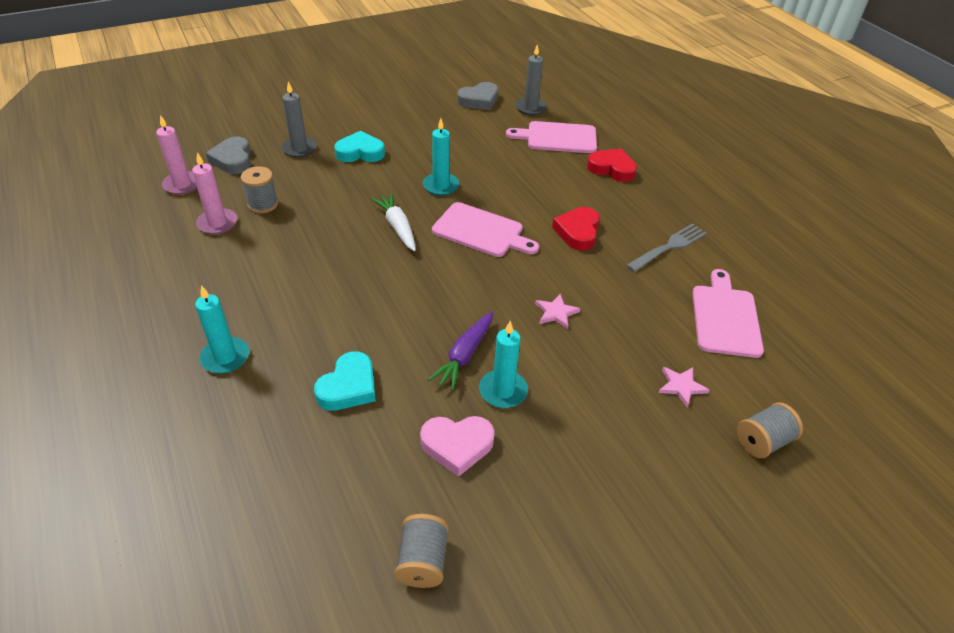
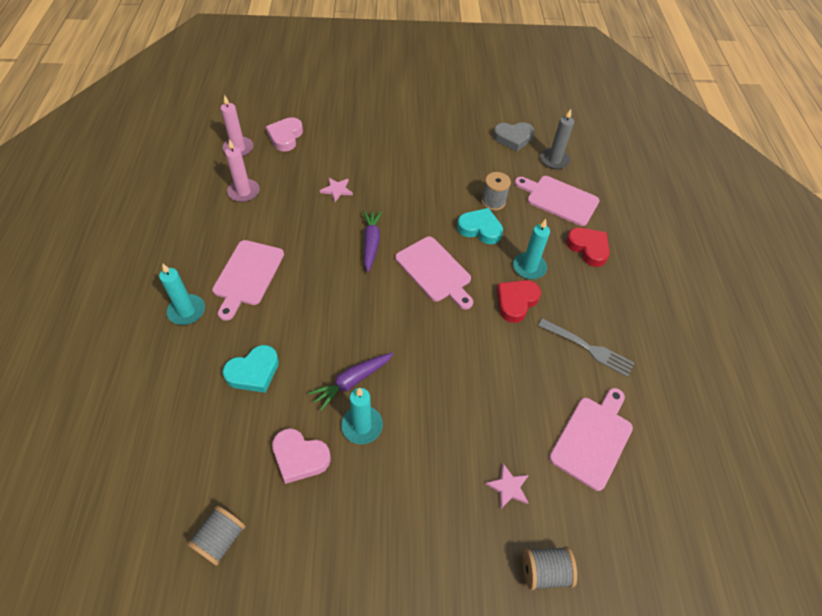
camera: 25 degrees right, 10 degrees up
grey heart [206,137,251,174] -> pink heart [266,117,303,152]
grey spool [241,166,278,214] -> grey spool moved to [481,172,511,211]
grey candle [281,82,317,158] -> none
turquoise heart [334,131,385,162] -> turquoise heart moved to [457,208,503,244]
white carrot [371,193,416,251] -> purple carrot [363,210,382,272]
turquoise candle [423,118,459,196] -> turquoise candle moved to [513,219,550,279]
pink star [535,294,581,329] -> pink star moved to [320,178,353,202]
grey fork [626,223,707,272] -> grey fork turned 45 degrees clockwise [538,318,634,377]
none -> pink cutting board [212,240,284,321]

